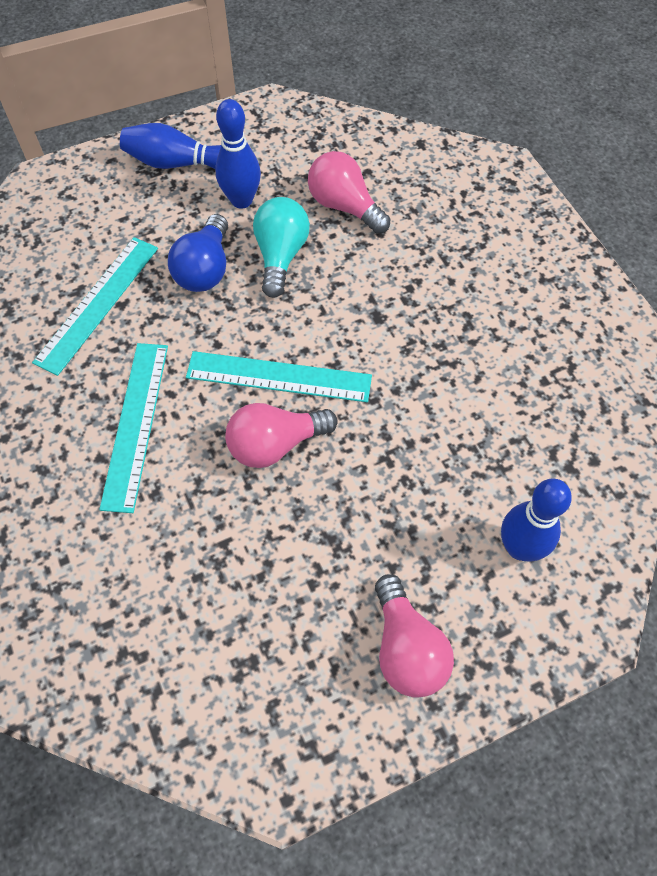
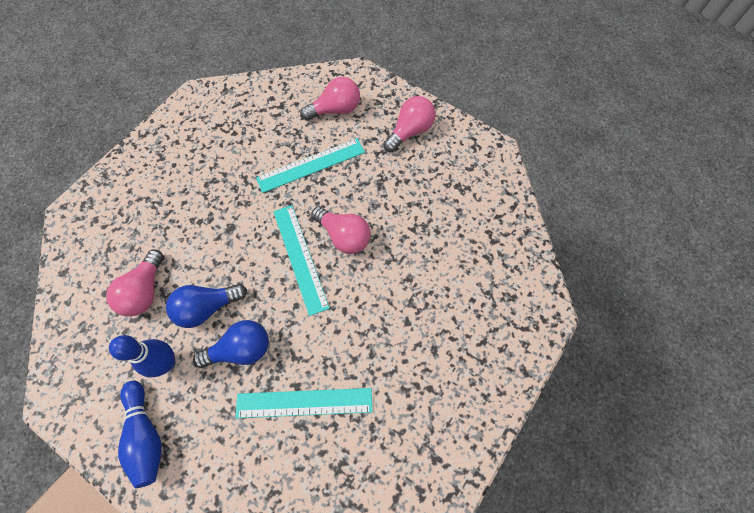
camera: 120 degrees left, 5 degrees up
turquoise ruler [99,343,168,513] -> turquoise ruler moved to [256,138,365,193]
turquoise light bulb [253,197,310,298] -> blue light bulb [166,284,247,328]
blue bowling pin [501,479,572,561] -> pink light bulb [300,77,360,121]

